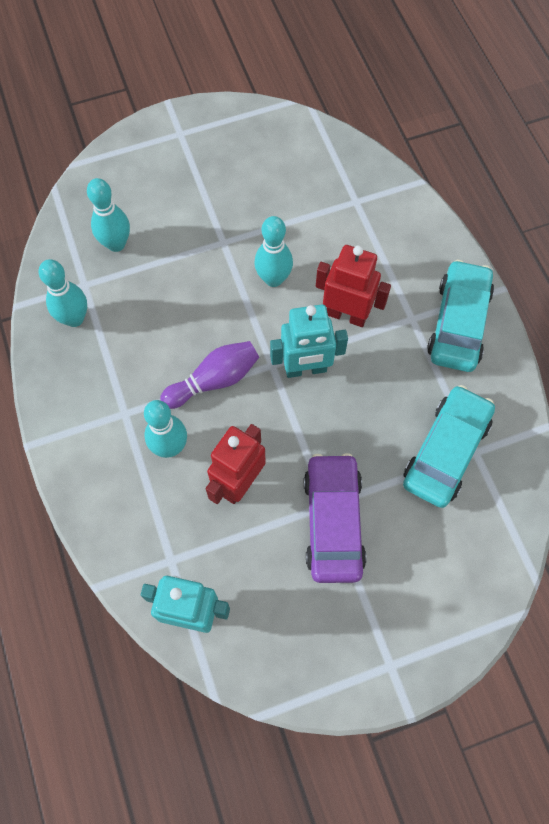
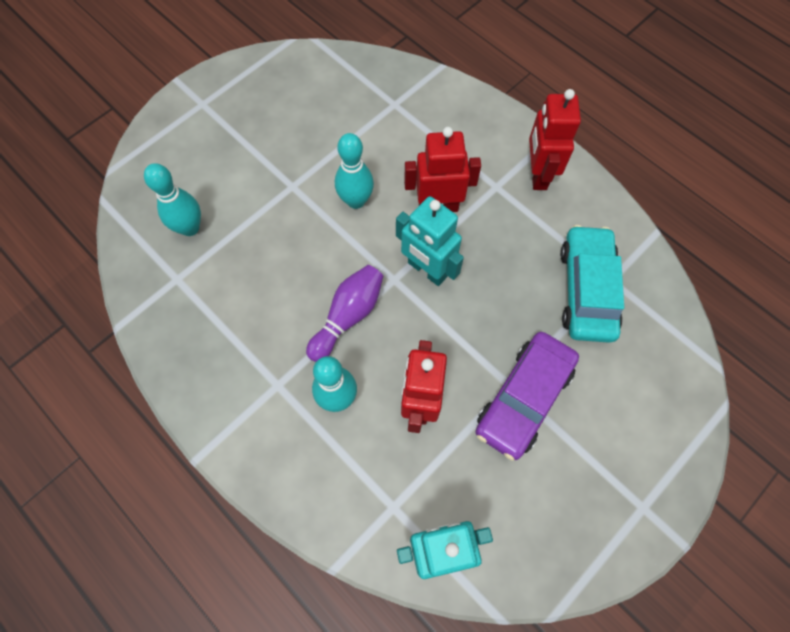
camera: 25 degrees left, 0 degrees up
turquoise bowling pin [38,259,87,327] -> none
turquoise robot [270,305,348,378] -> turquoise robot turned 75 degrees clockwise [396,196,464,286]
purple car [304,453,366,583] -> purple car turned 120 degrees counterclockwise [475,332,579,461]
turquoise car [427,260,494,372] -> red robot [529,89,581,190]

